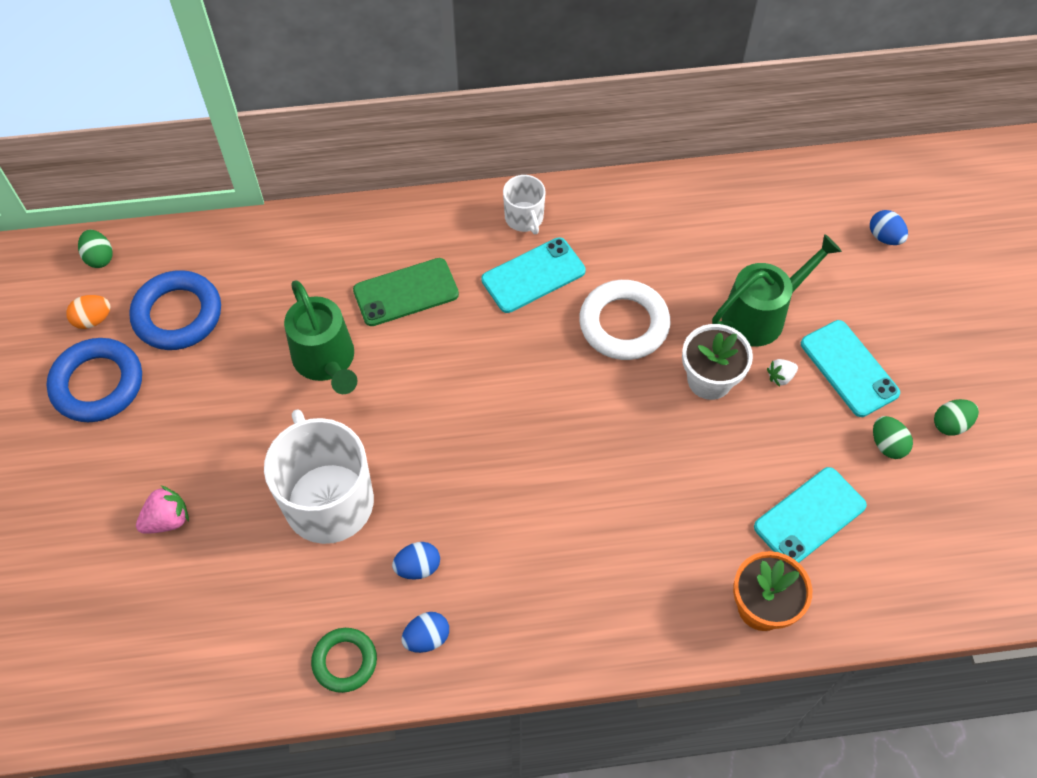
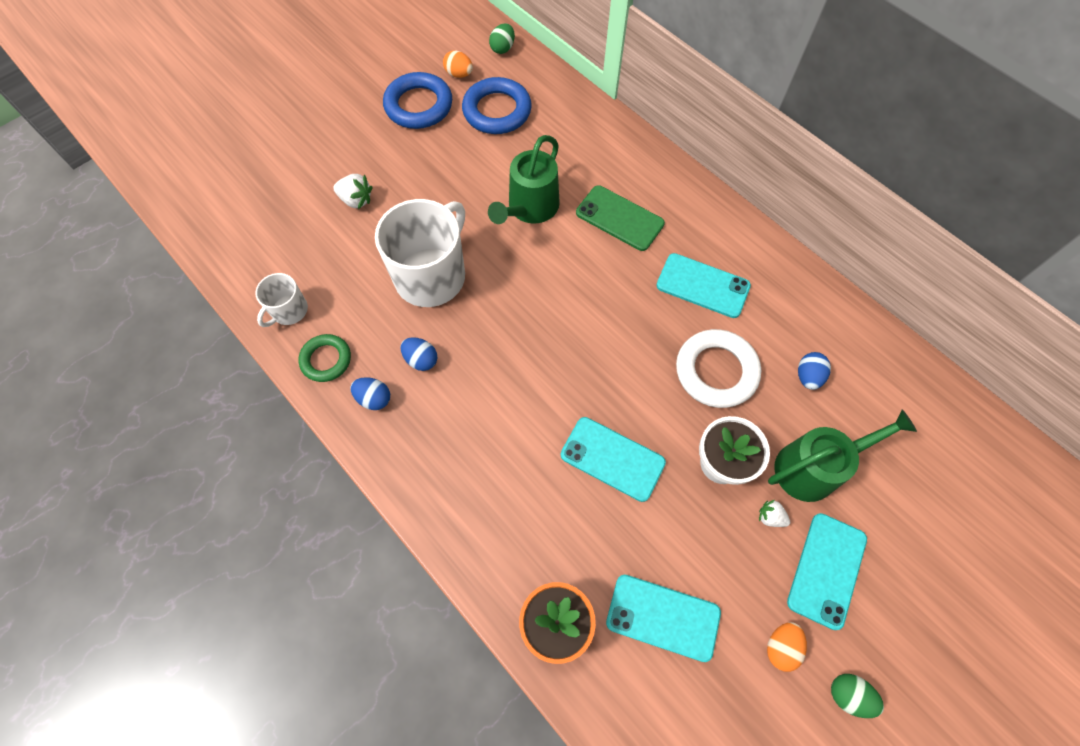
camera: 55 degrees right, 5 degrees up
pink strawberry [136,485,189,534] -> white strawberry [333,174,372,209]
white mug [503,175,545,234] -> white mug moved to [255,273,308,327]
green watering can [712,234,842,346] -> green watering can turned 45 degrees counterclockwise [768,410,917,502]
blue egg [870,210,908,245] -> blue egg moved to [798,352,831,390]
green egg [873,416,913,459] -> orange egg [767,622,807,672]
none -> turquoise phone [561,417,666,502]

